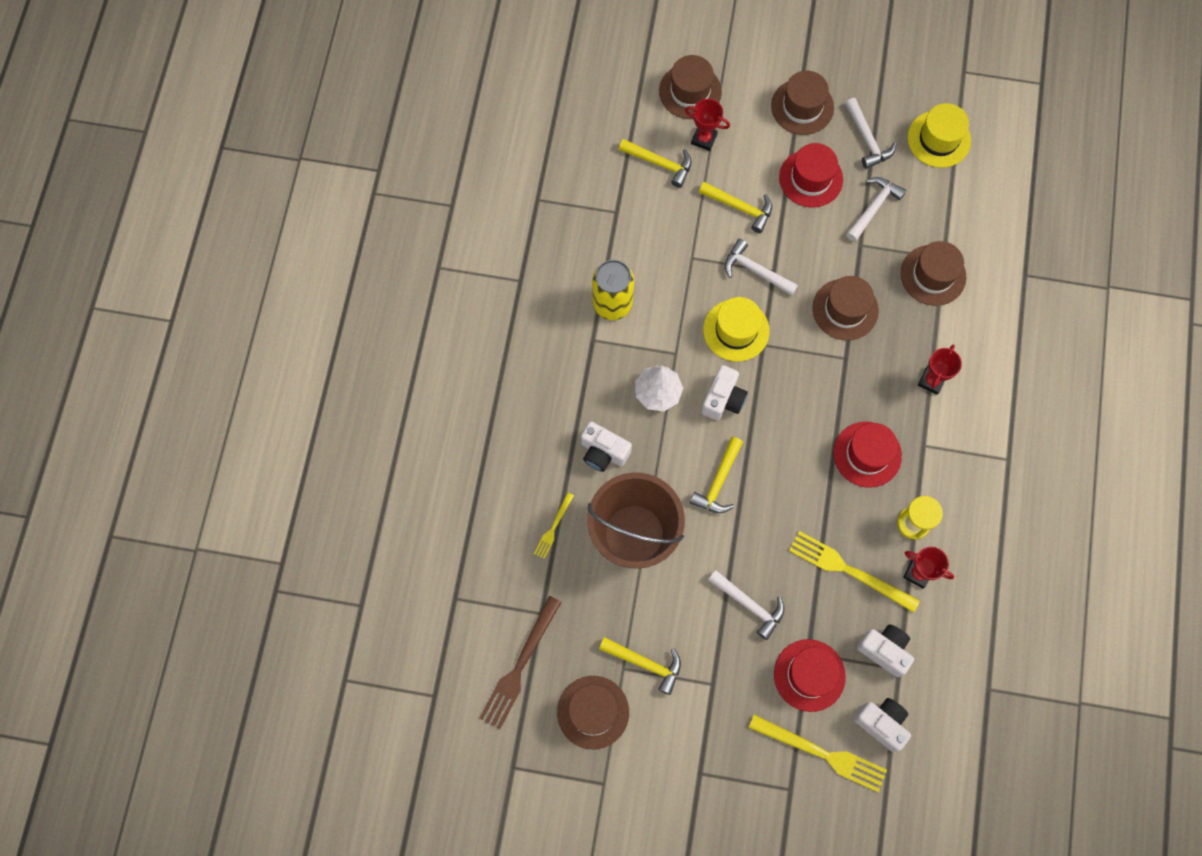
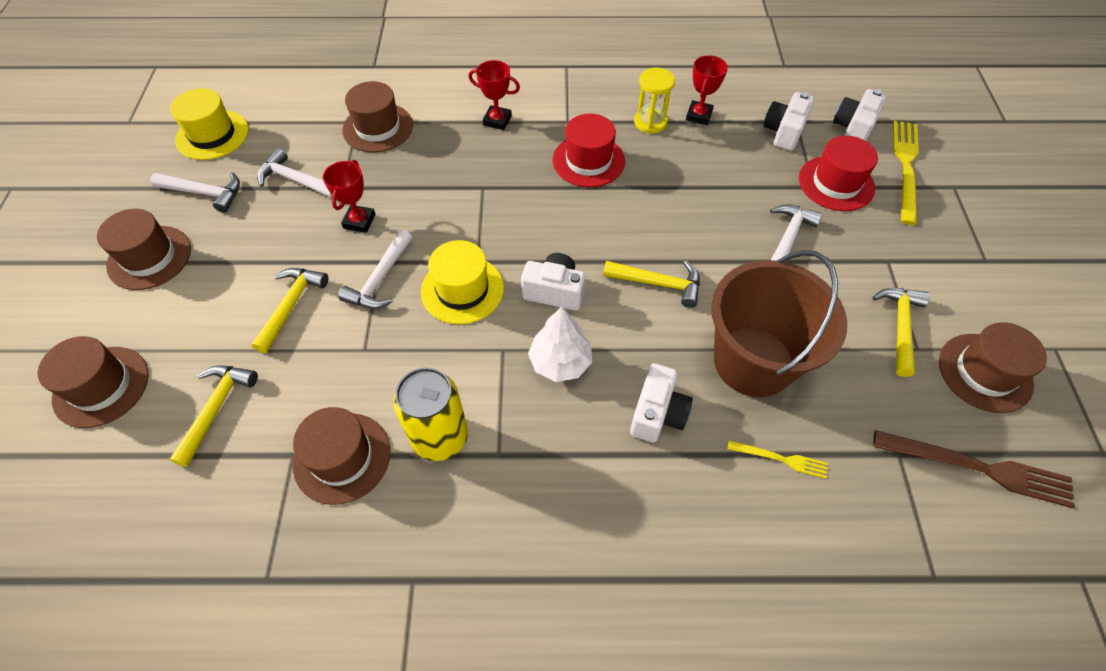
camera: 100 degrees left, 15 degrees down
red trophy [685,99,730,151] -> red trophy moved to [323,160,376,233]
red hat [779,143,843,208] -> none
yellow fork [789,531,920,613] -> none
brown hat [812,276,879,340] -> brown hat moved to [293,407,391,505]
white hammer [845,98,896,169] -> white hammer turned 45 degrees clockwise [151,172,240,213]

